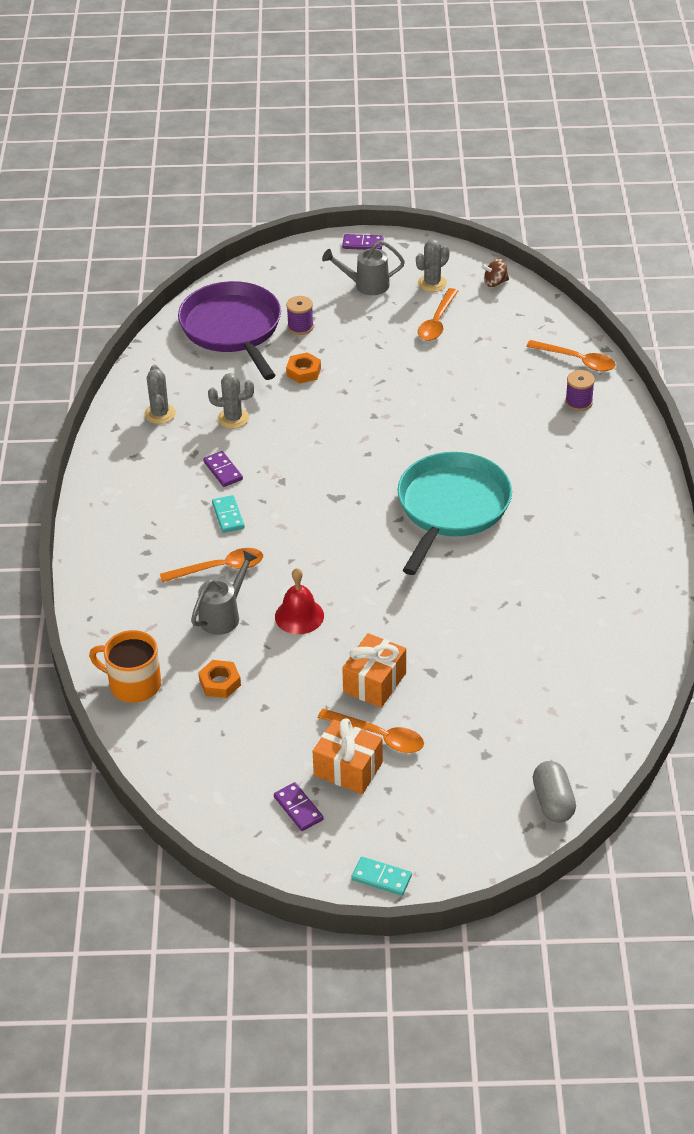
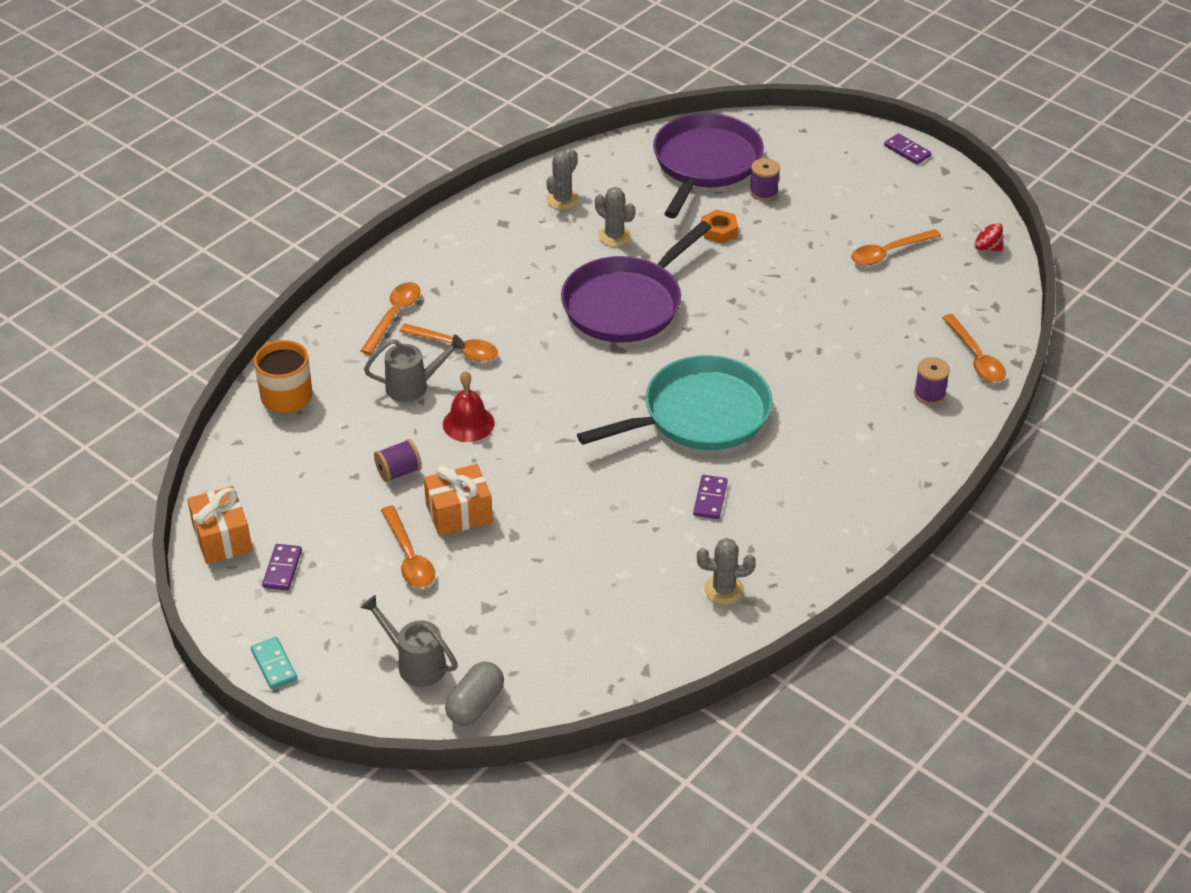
camera: 40 degrees right, 0 degrees up
orange nut [198,660,241,698] -> none
purple domino [203,451,243,487] -> purple domino moved to [693,475,728,519]
turquoise domino [212,495,245,533] -> none
orange gift [313,718,383,794] -> orange gift moved to [187,486,253,564]
grey watering can [322,240,405,295] -> grey watering can moved to [361,595,457,687]
grey cactus [416,239,450,292] -> grey cactus moved to [697,538,756,605]
brown spinning top [481,258,509,287] -> red spinning top [974,221,1003,252]
none -> orange spoon [361,282,421,355]
none -> purple spool [374,439,422,482]
none -> purple pan [561,221,712,343]

